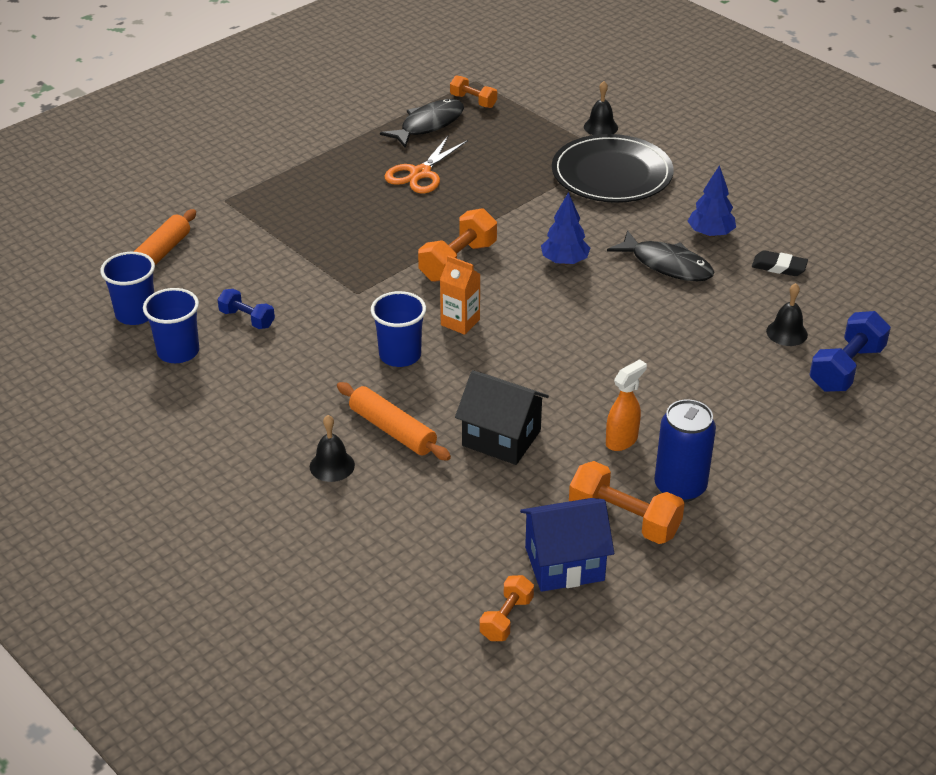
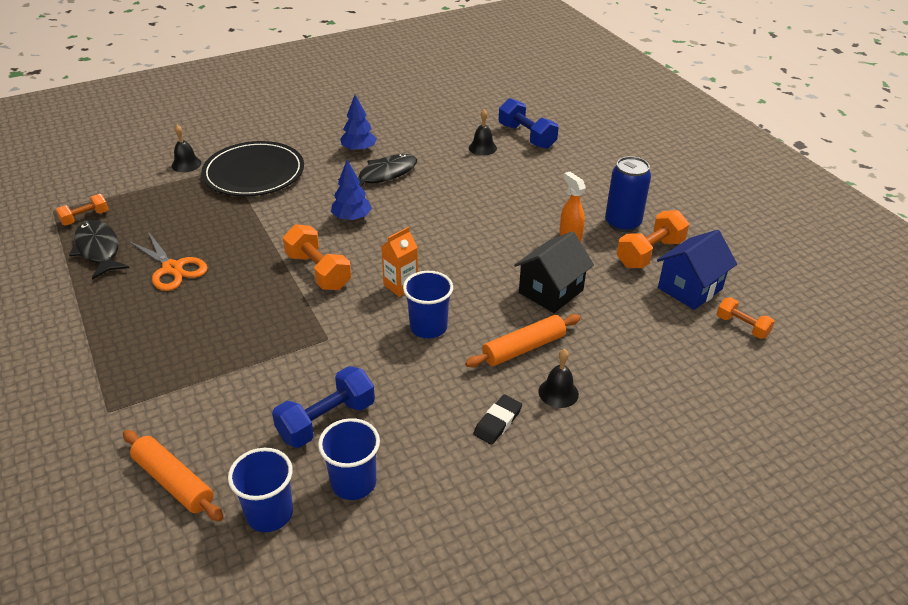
camera: 75 degrees left, 0 degrees up
blue dumbbell [218,289,275,329] -> blue dumbbell [272,366,375,448], size x1.65
blue house [520,498,614,592] -> blue house turned 45 degrees clockwise [657,230,737,310]
black eraser [752,250,808,276] -> black eraser moved to [473,395,522,445]

